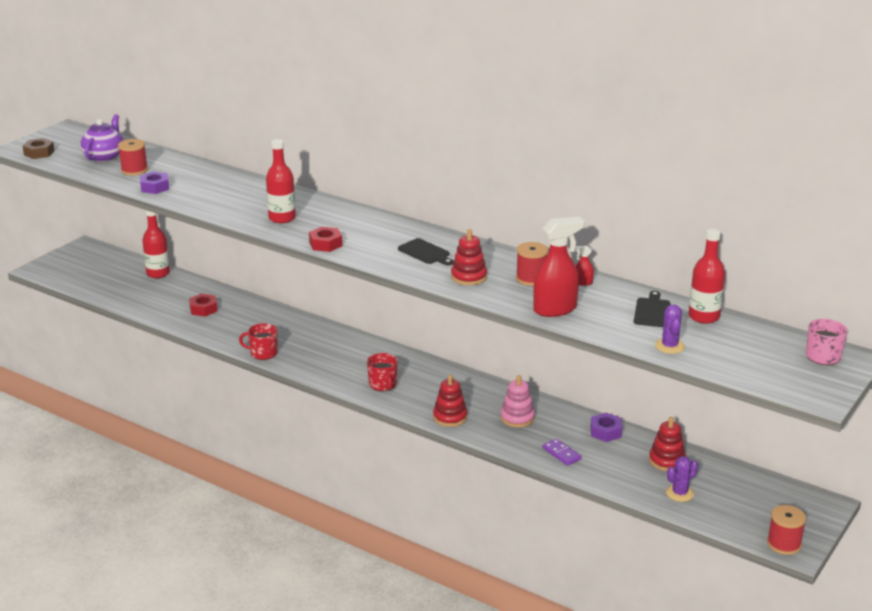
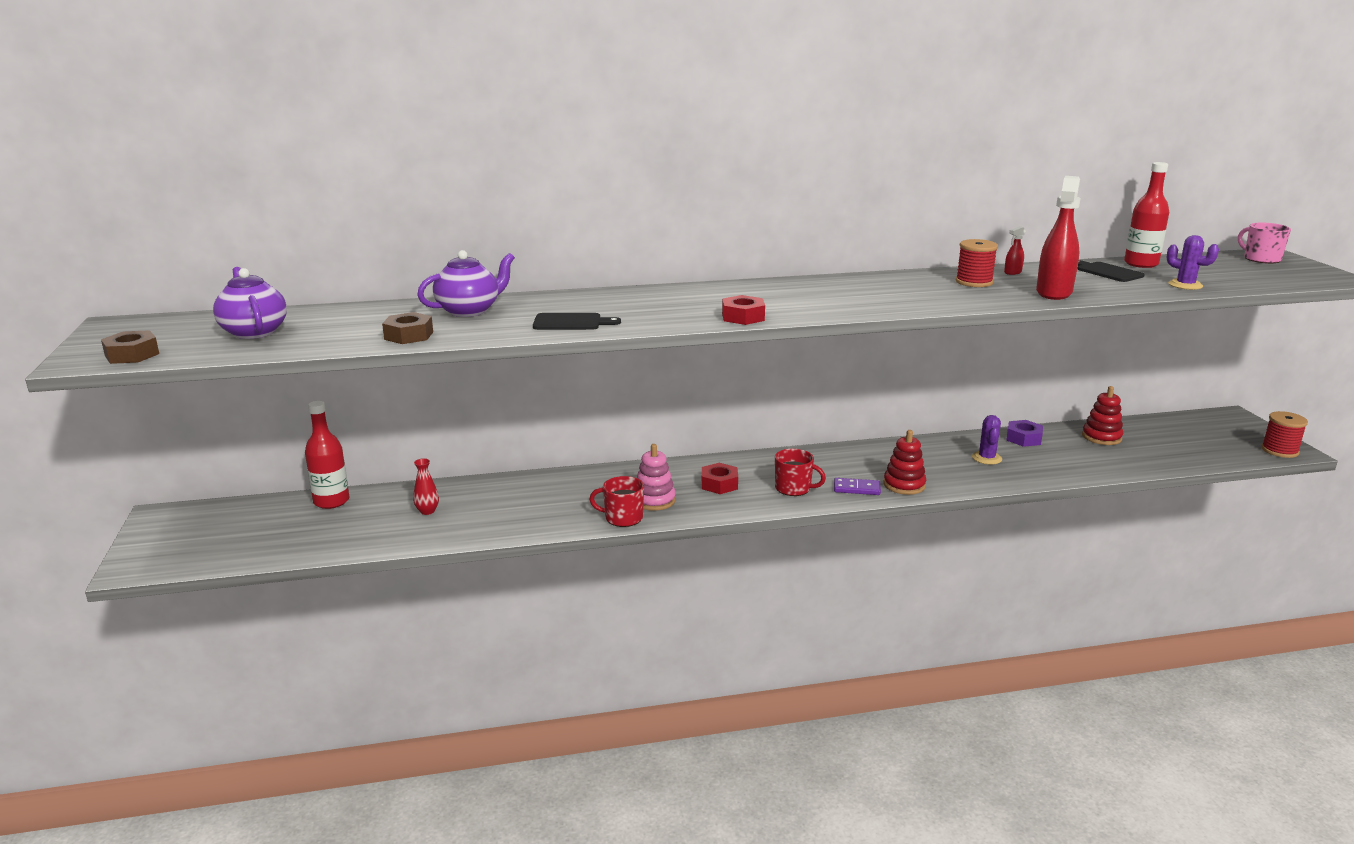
camera: 45 degrees left, 5 degrees down
red spool [118,139,148,176] -> none
purple nut [140,172,169,194] -> brown nut [382,312,433,344]
red nut [189,293,218,317] -> red nut moved to [702,463,738,494]
red mug [239,323,278,360] -> red mug turned 45 degrees clockwise [589,476,644,527]
red bottle [266,139,296,223] -> none
black cutting board [398,238,453,266] -> black cutting board moved to [533,313,621,330]
red stacking toy [451,229,487,285] -> none
pink stacking toy [500,375,535,427] -> pink stacking toy moved to [637,444,676,511]
purple domino [542,438,582,466] -> purple domino moved to [834,478,881,495]
purple cactus [666,456,698,502] -> purple cactus moved to [972,415,1002,465]
none -> red vase [413,458,439,515]
none -> purple teapot [417,250,515,317]

